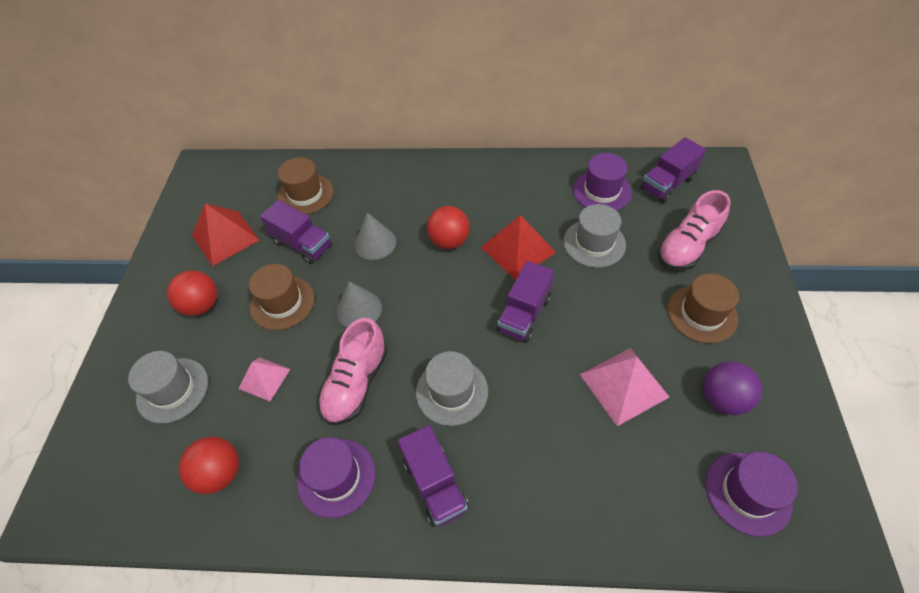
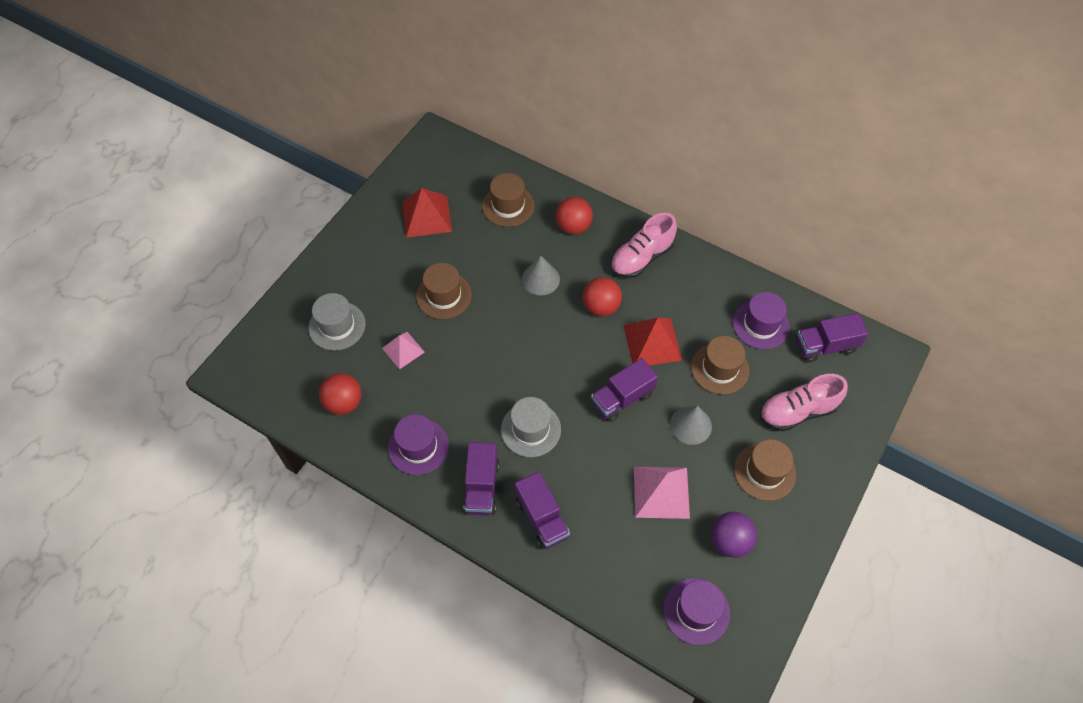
camera: 25 degrees right, 5 degrees up
red ball [167,270,218,316] -> red ball moved to [556,197,593,234]
purple truck [260,200,332,264] -> purple truck moved to [515,471,570,549]
pink shoe [318,318,388,425] -> pink shoe moved to [611,213,677,278]
grey cone [336,281,382,327] -> grey cone moved to [670,406,712,445]
grey hat [563,204,626,268] -> brown hat [691,336,749,395]

